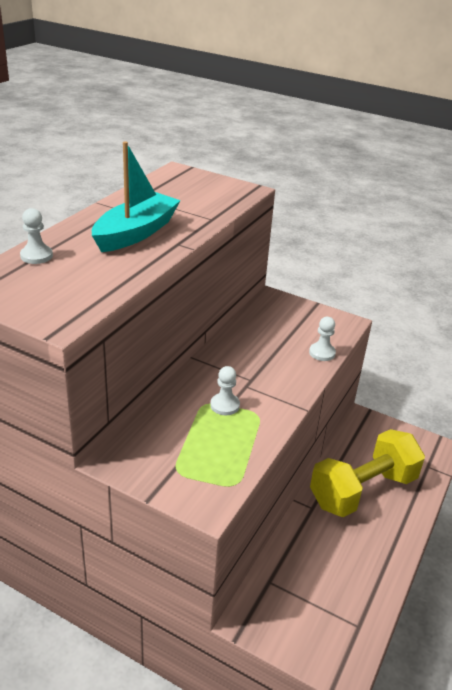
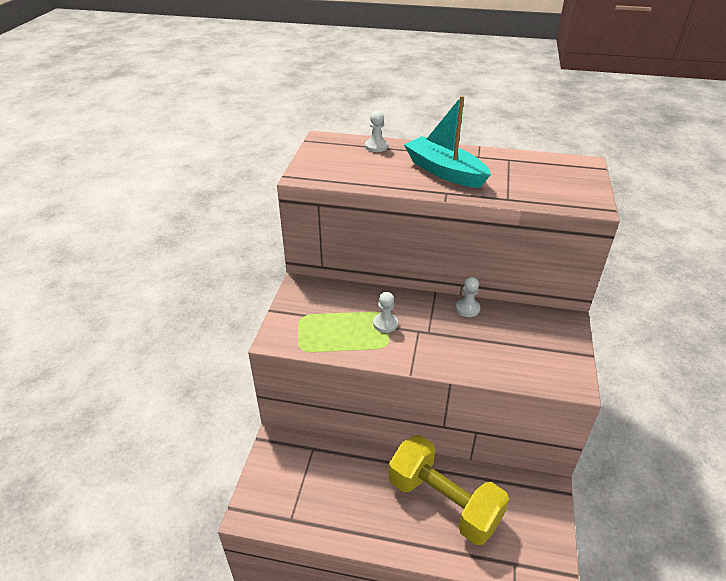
camera: 75 degrees right, 5 degrees up
turquoise boat [92,141,181,252] -> turquoise boat turned 150 degrees counterclockwise [404,95,491,188]
white pawn [309,317,336,361] -> white pawn moved to [456,277,480,317]

